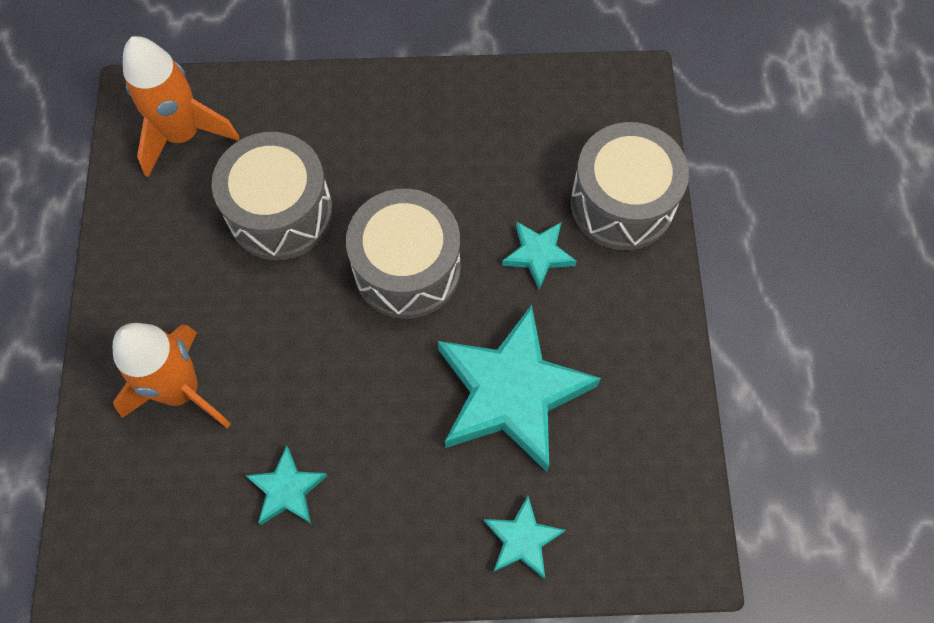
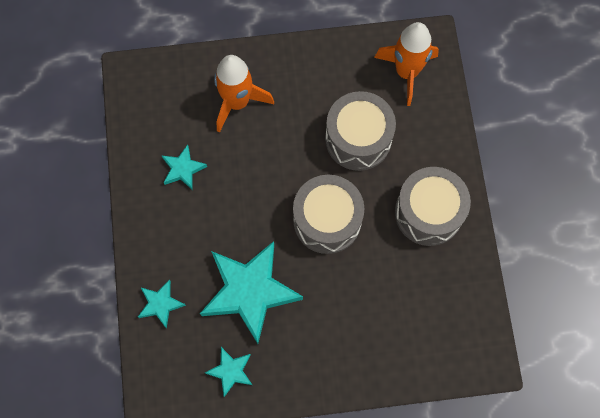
camera: 85 degrees right, 5 degrees up
turquoise star [502,221,577,290] -> turquoise star moved to [205,347,252,397]
grey drum [571,122,689,250] -> grey drum moved to [395,167,471,246]

